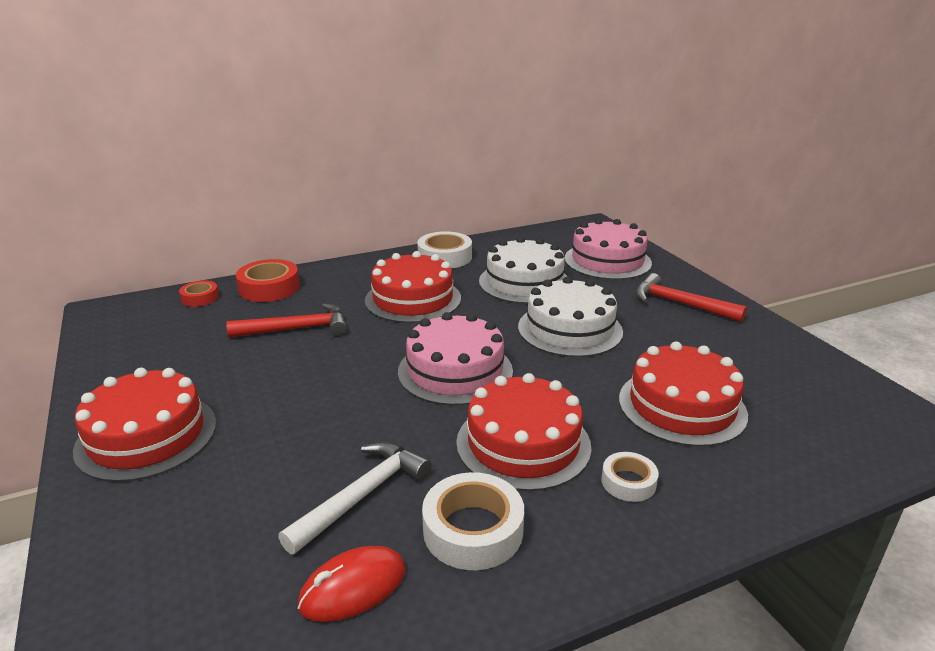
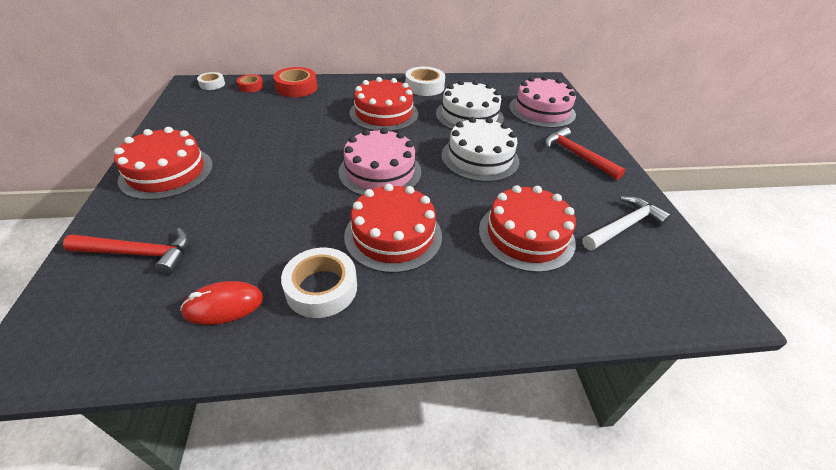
camera: 15 degrees right, 15 degrees up
red hammer [226,303,347,338] -> red hammer moved to [63,228,189,275]
white hammer [278,442,432,554] -> white hammer moved to [582,196,671,251]
white tape [601,452,659,502] -> white tape moved to [197,72,225,90]

